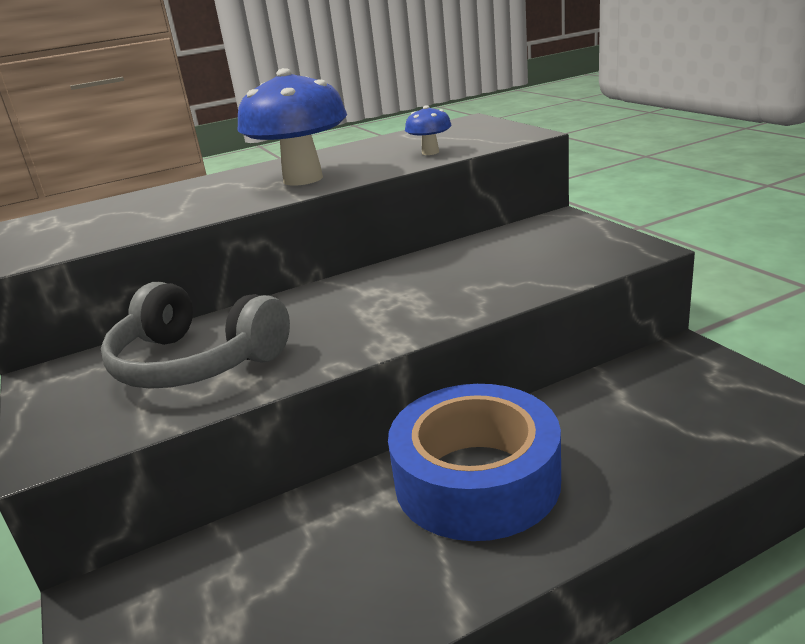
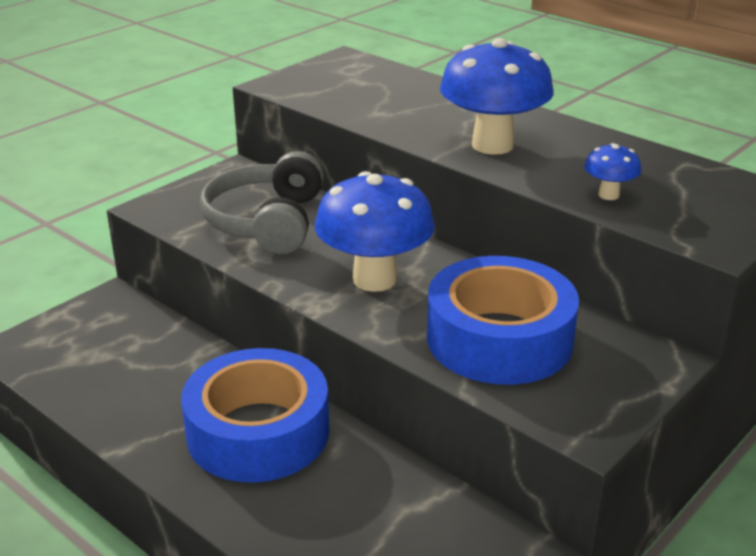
camera: 65 degrees right, 5 degrees up
none -> blue mushroom [315,171,435,292]
none -> blue tape [427,256,579,385]

